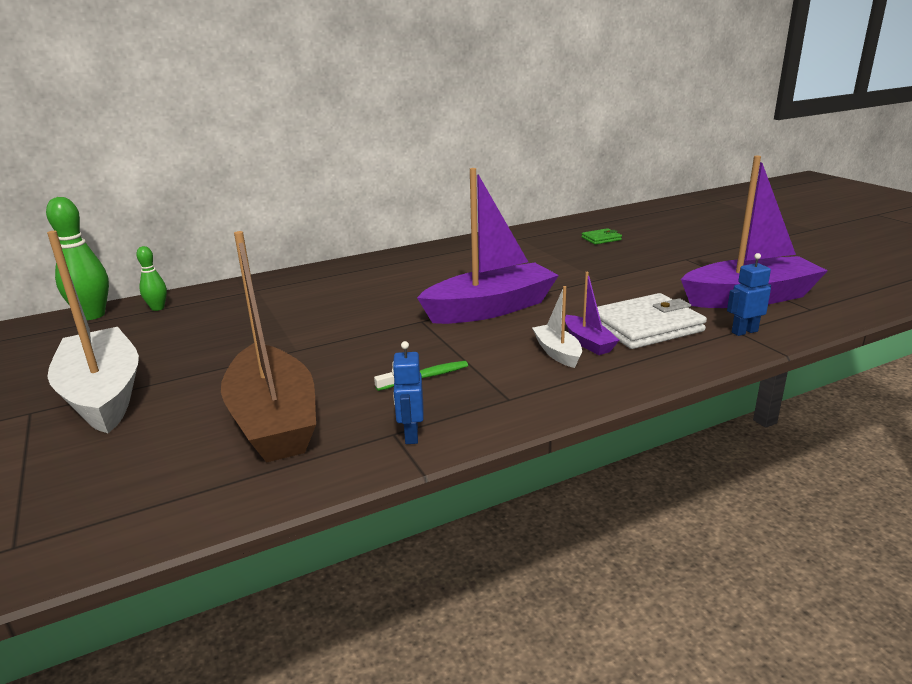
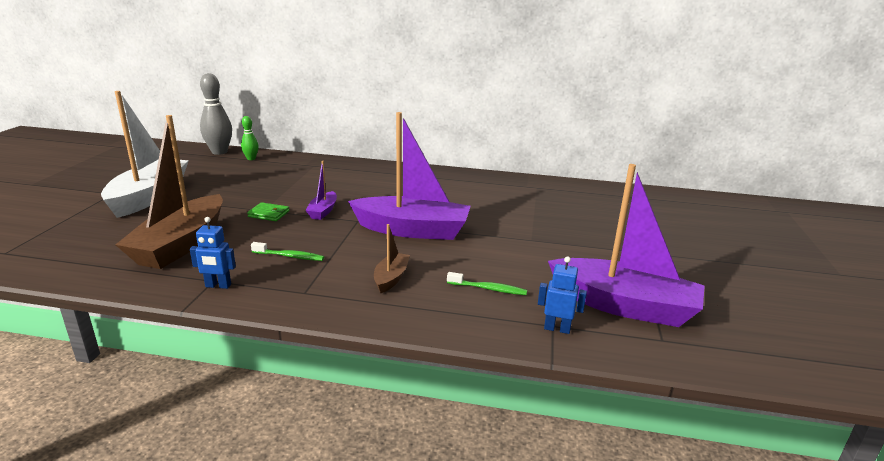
camera: 35 degrees right, 0 degrees up
green bowling pin [46,197,109,320] -> grey bowling pin [200,73,232,155]
blue robot [392,341,424,444] -> blue robot turned 120 degrees counterclockwise [190,217,236,289]
white boat [532,286,582,368] -> brown boat [374,224,410,293]
purple boat [565,272,619,355] -> purple boat moved to [305,161,337,220]
green wallet [581,228,622,245] -> green wallet moved to [247,202,289,221]
white wallet [597,293,707,349] -> green toothbrush [447,272,527,295]

